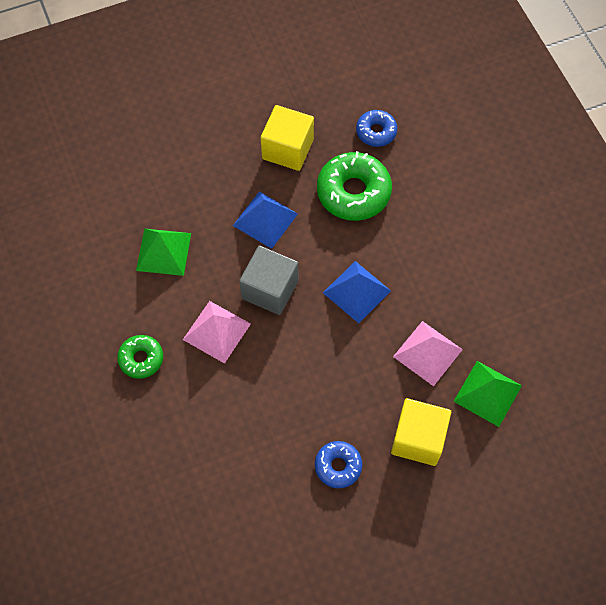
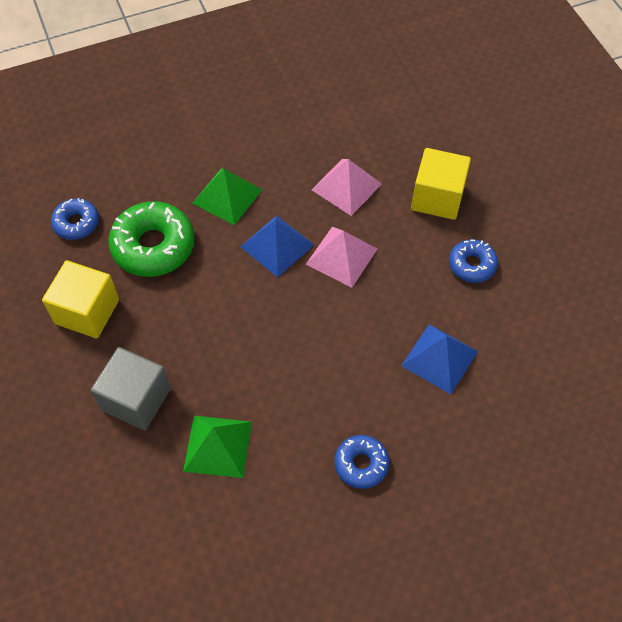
camera: 90 degrees left, 5 degrees down
green donut [117,335,163,379] -> blue donut [334,435,389,489]
pink pyramid [183,301,251,364] -> pink pyramid moved to [306,227,377,288]
blue pyramid [233,191,298,249] -> blue pyramid moved to [401,324,478,394]
grey cube [239,246,298,315] -> grey cube moved to [91,347,171,430]
green pyramid [453,361,522,427] -> green pyramid moved to [193,169,263,225]

